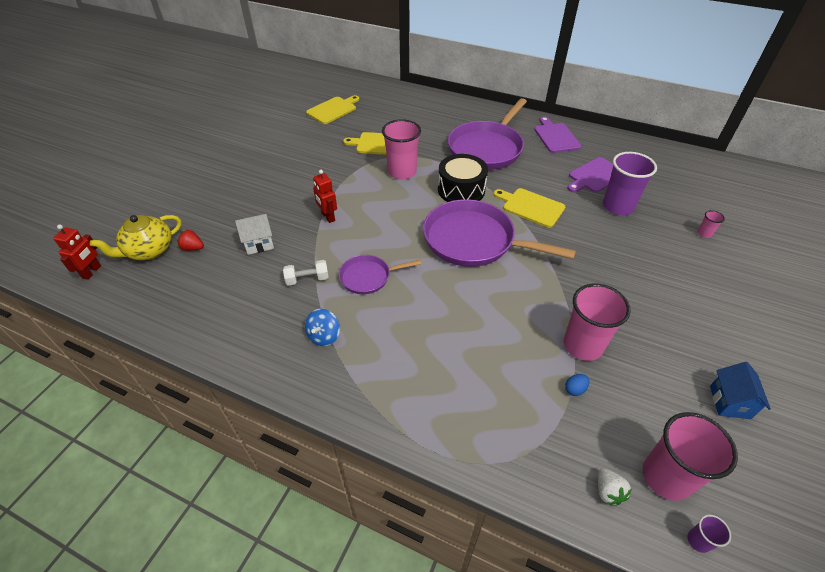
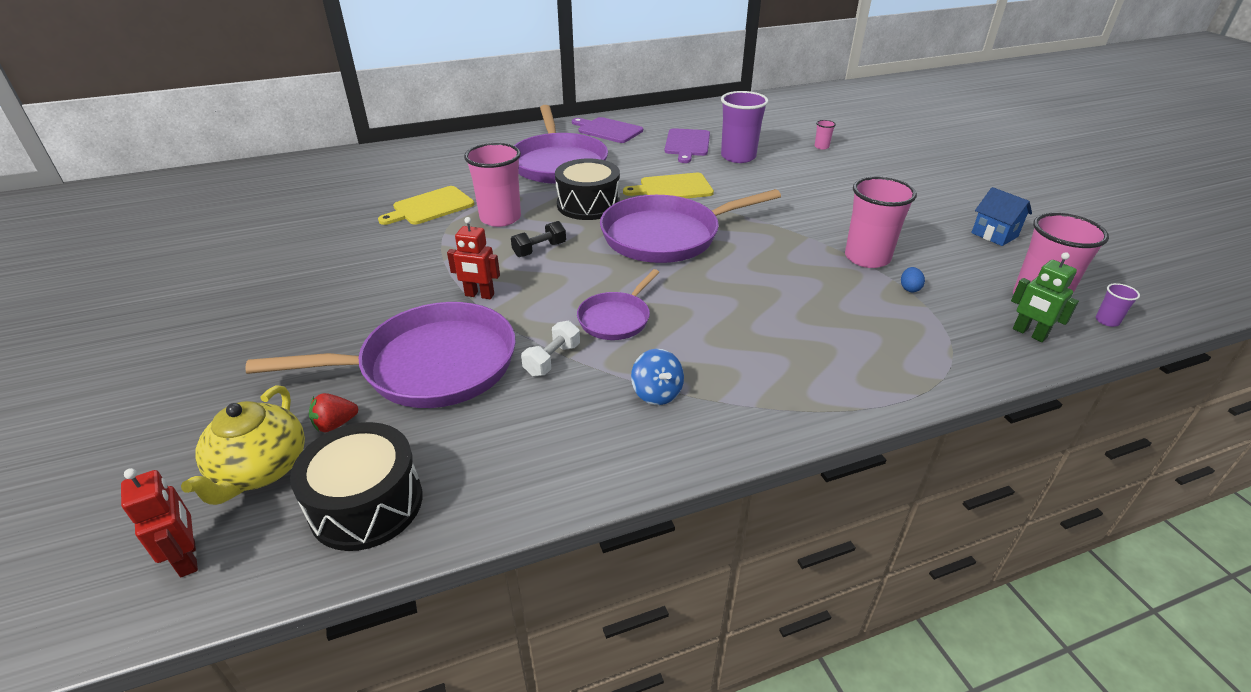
camera: 45 degrees left, 10 degrees down
white house [235,214,274,255] -> purple pan [245,302,516,408]
yellow cutting board [306,95,360,124] -> none
white strawberry [598,468,632,506] -> green robot [1011,252,1079,342]
none -> black drum [290,422,423,551]
none -> black dumbbell [511,221,566,257]

